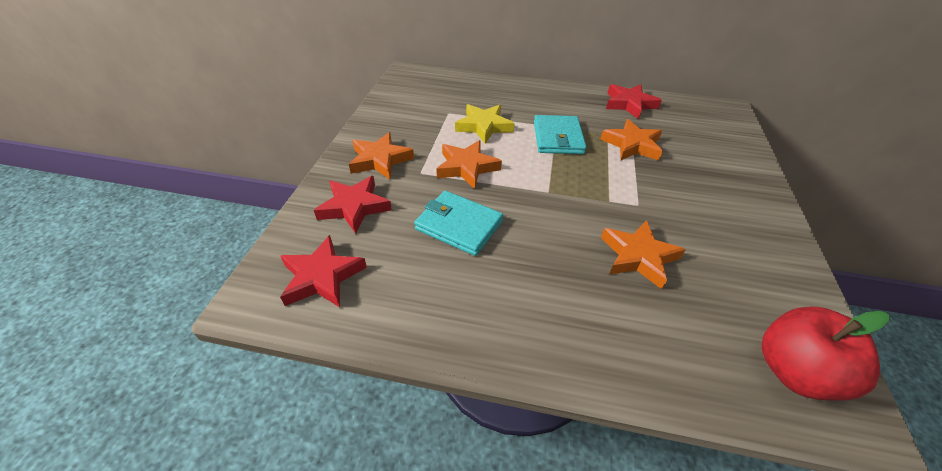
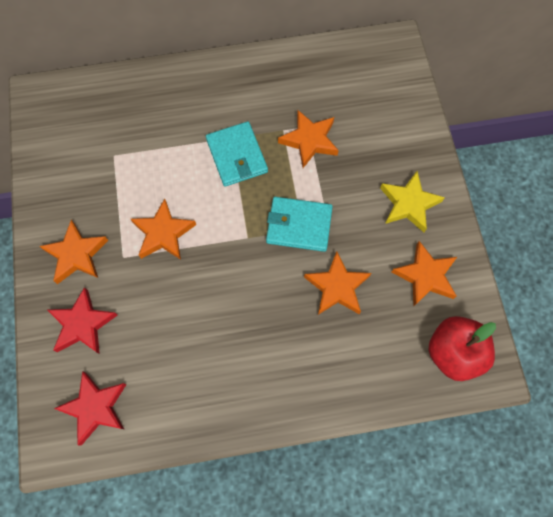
camera: 20 degrees left, 25 degrees up
turquoise wallet [414,191,503,256] -> turquoise wallet moved to [266,197,333,252]
yellow star [455,104,515,144] -> yellow star moved to [380,171,445,232]
red star [606,84,662,119] -> none
none -> orange star [391,241,457,306]

